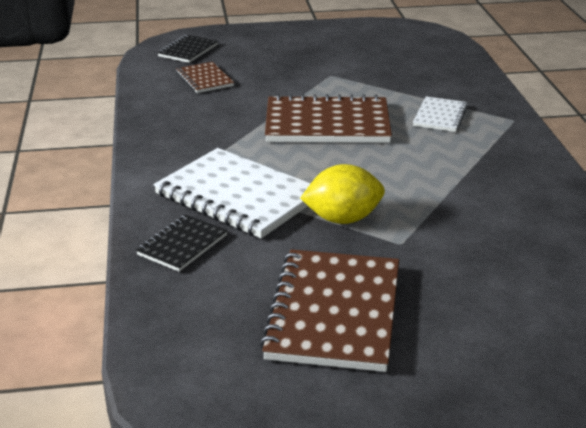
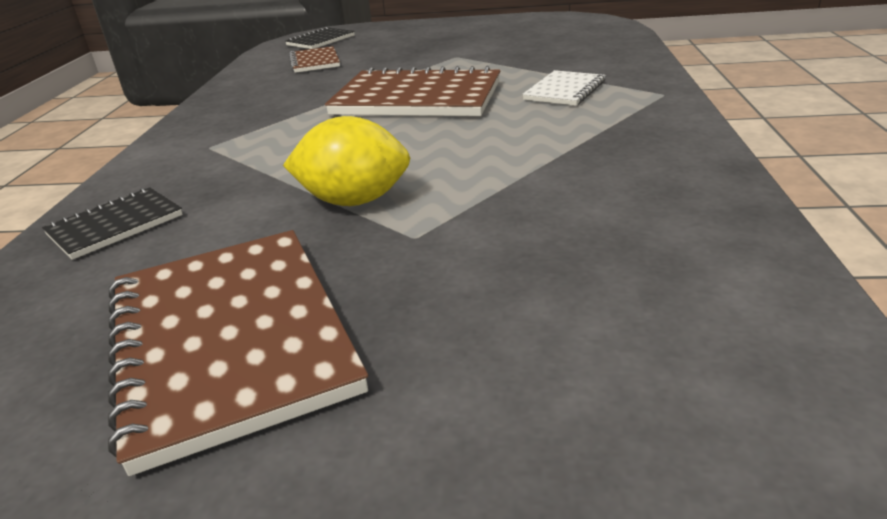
camera: 15 degrees right, 0 degrees up
white notebook [154,148,311,238] -> none
brown notebook [260,249,399,372] -> brown notebook turned 45 degrees counterclockwise [108,230,368,476]

